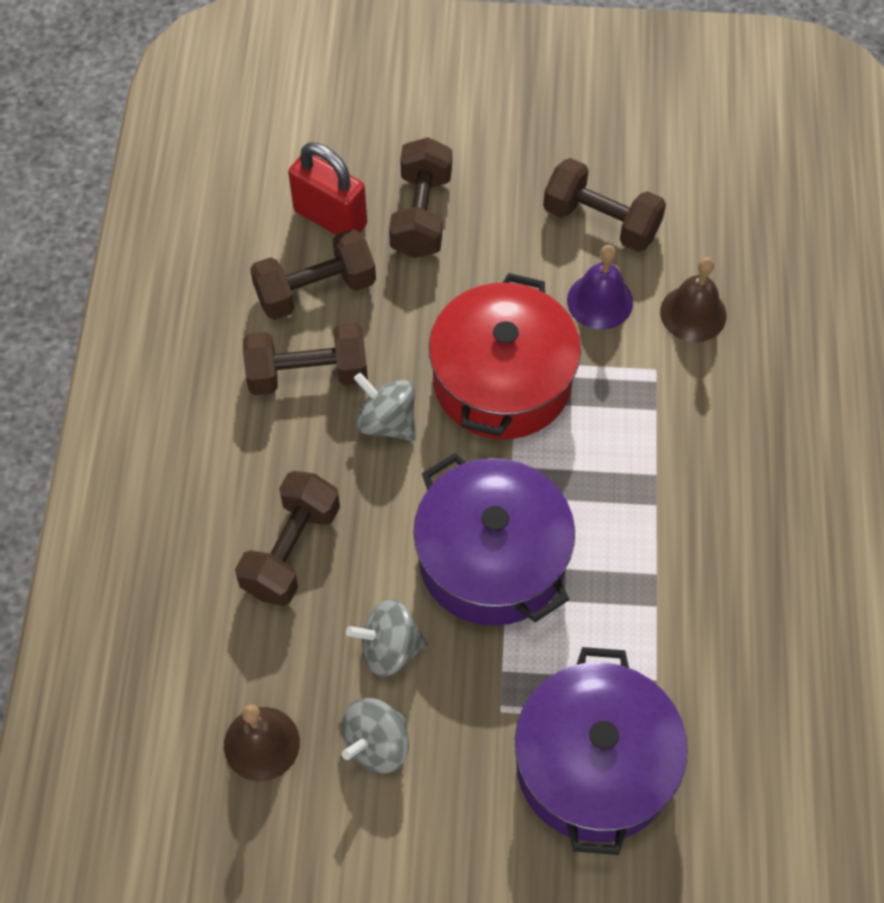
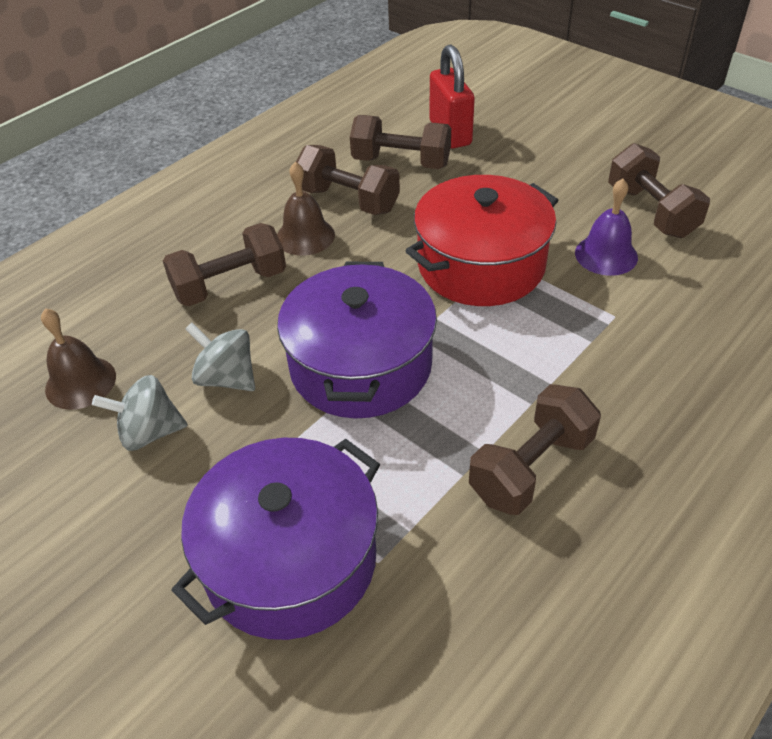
camera: 40 degrees right, 15 degrees down
grey spinning top [354,372,416,441] -> none
brown dumbbell [389,137,452,258] -> brown dumbbell moved to [469,384,601,515]
brown bell [660,257,726,342] -> brown bell moved to [277,162,335,256]

